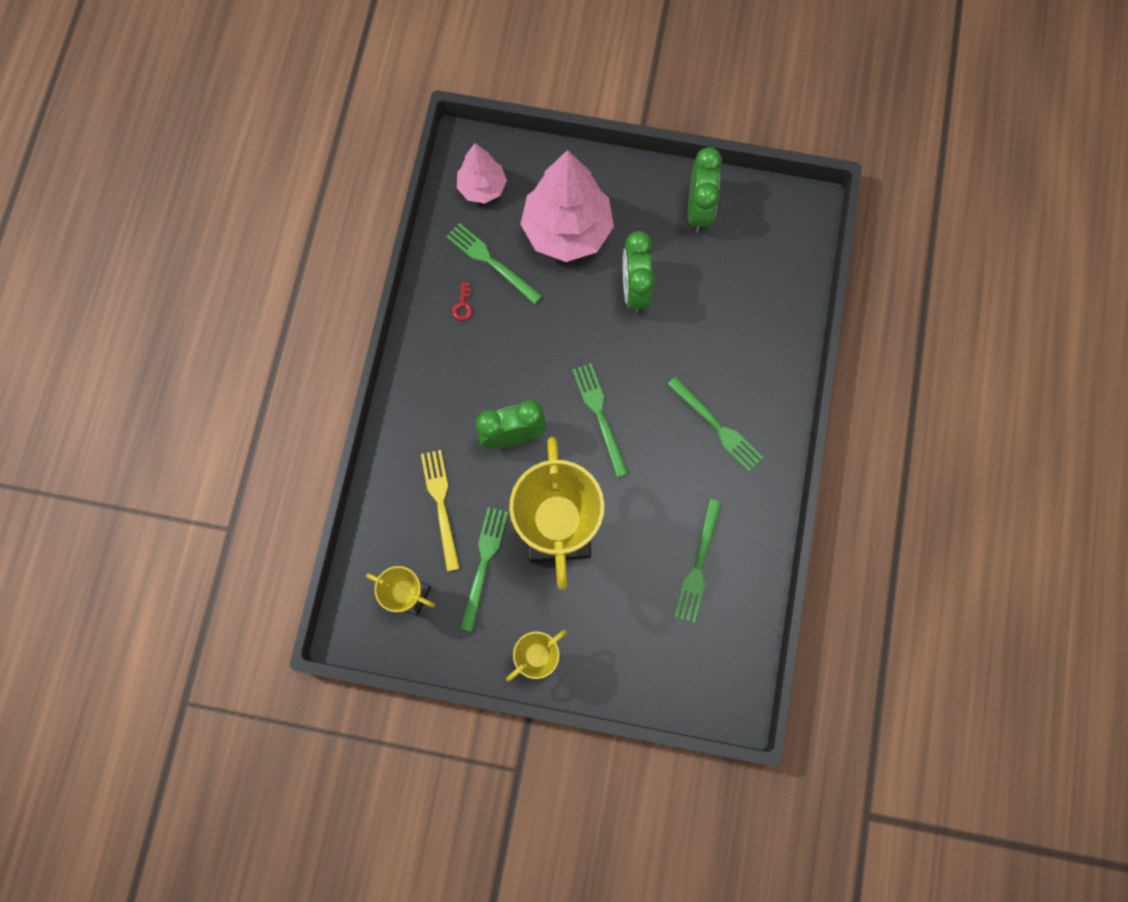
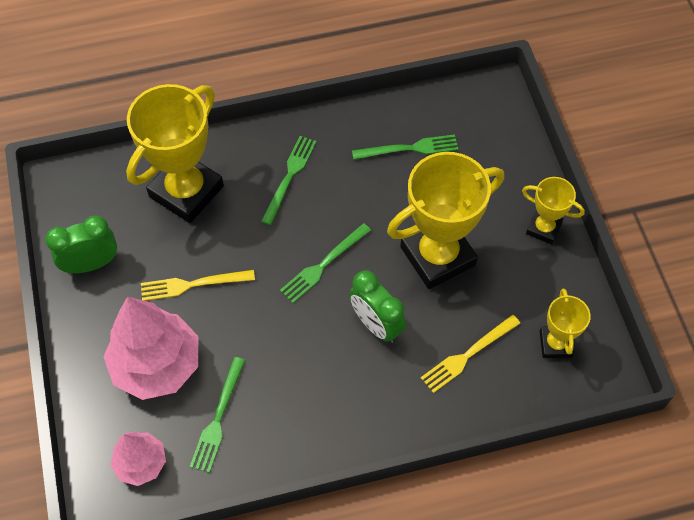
camera: 115 degrees left, 15 degrees down
red key [452,282,472,320] -> none
green fork [460,507,508,632] -> none
green clock [623,231,655,313] -> yellow fork [141,270,255,301]
none -> yellow trophy [126,84,224,223]

